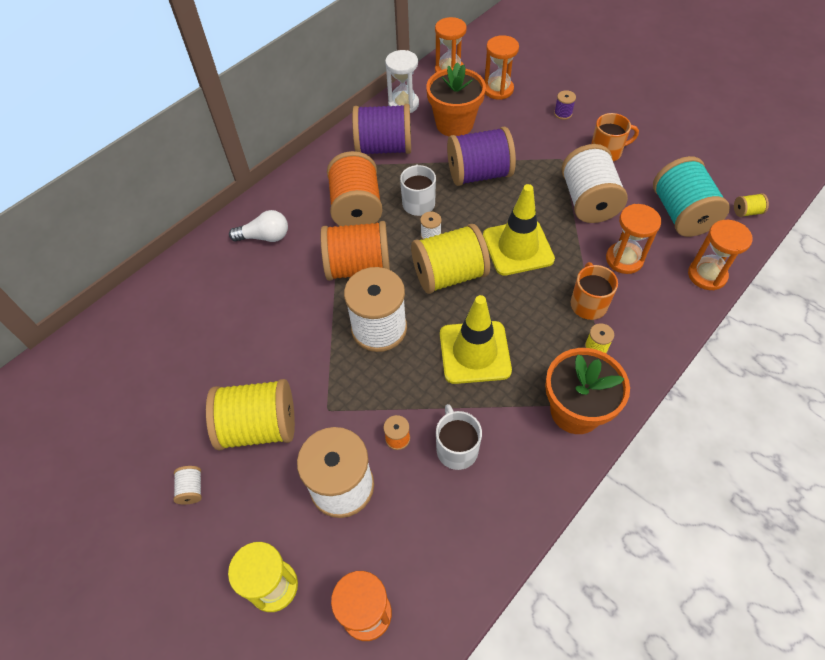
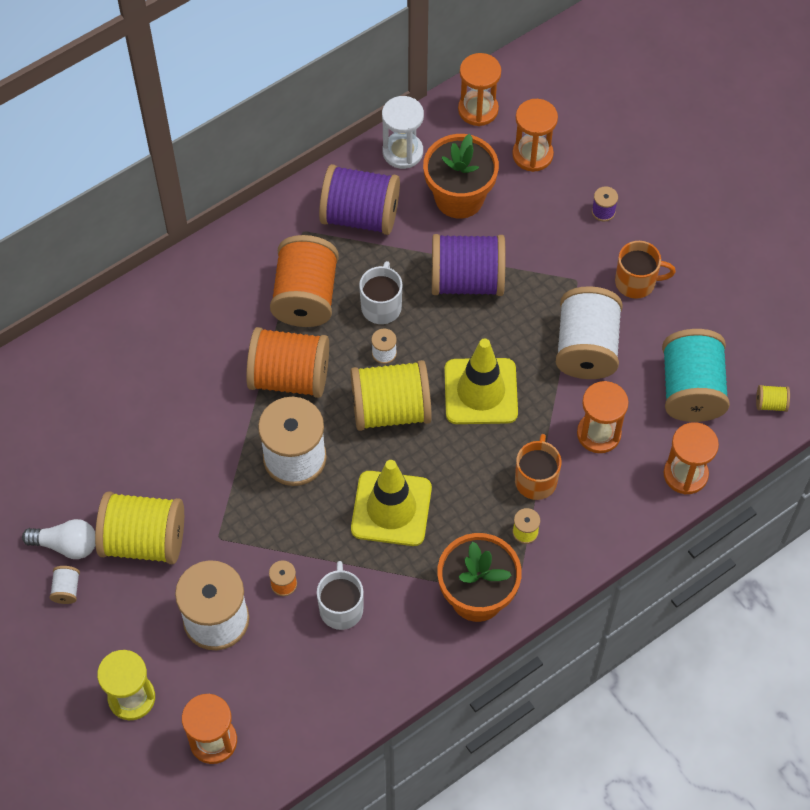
camera: 10 degrees right, 5 degrees up
white light bulb [229,210,288,242] -> white light bulb moved to [22,519,95,559]

